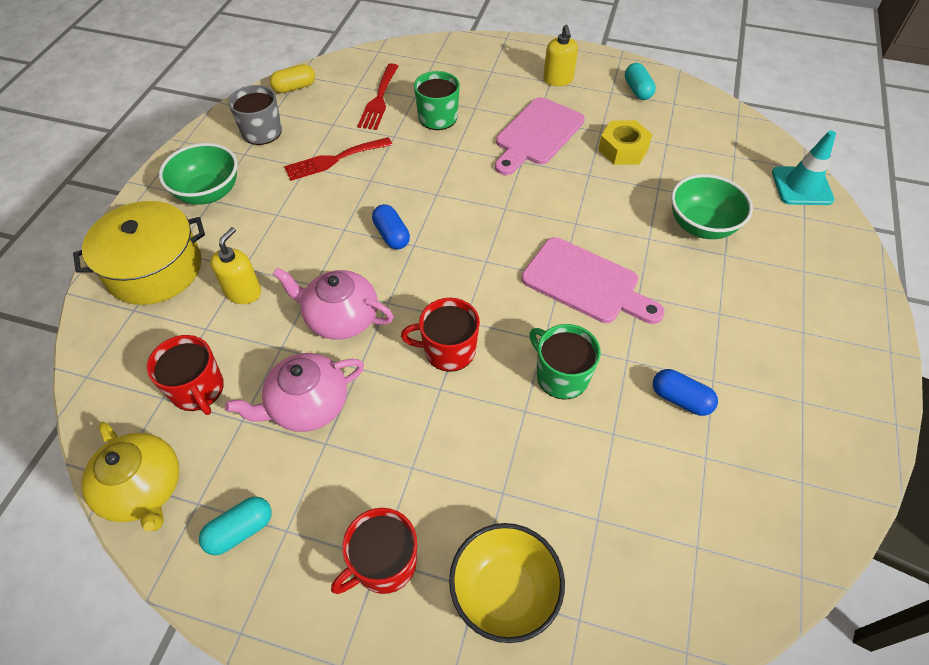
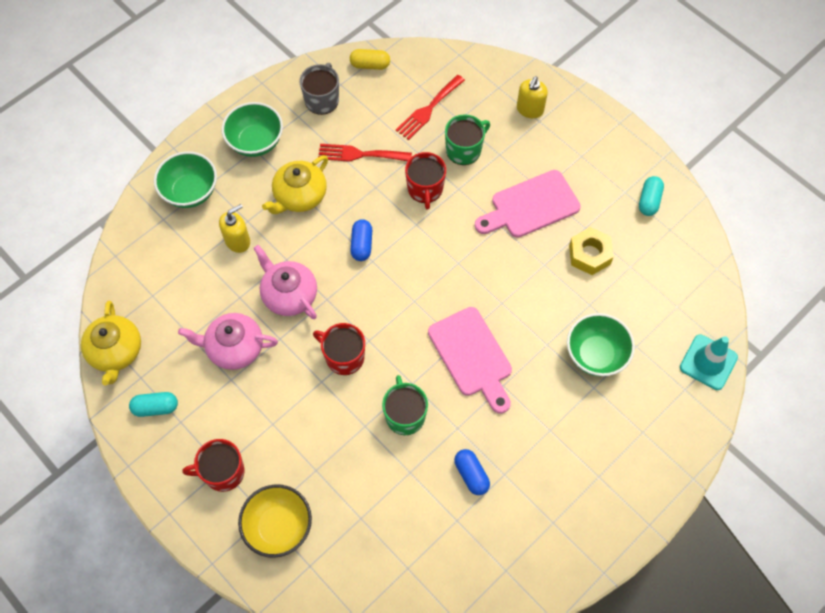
camera: 30 degrees right, 10 degrees up
yellow pot [73,201,205,305] -> green bowl [154,151,217,208]
red mug [147,335,224,415] -> red mug moved to [405,152,446,210]
yellow soap dispenser [543,25,578,86] -> yellow soap dispenser moved to [517,76,548,118]
none -> yellow teapot [262,155,328,214]

